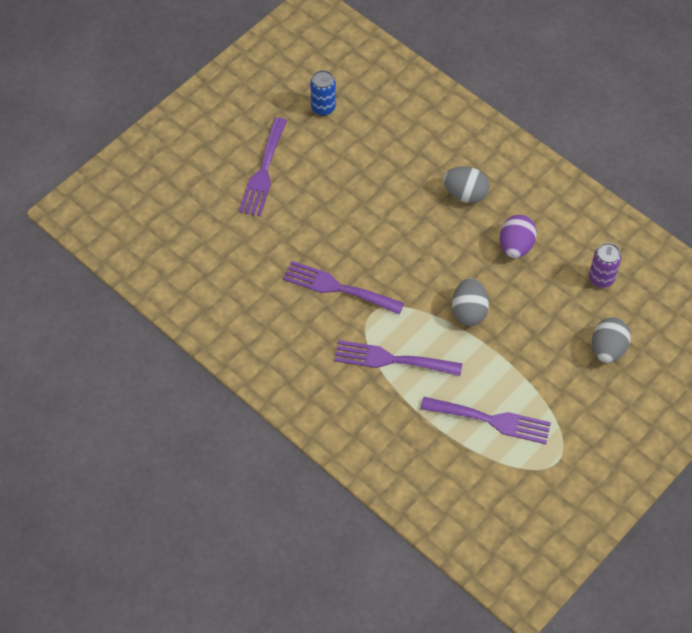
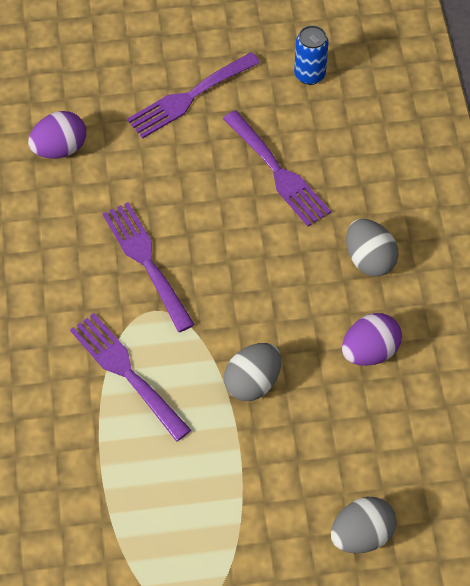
camera: 40 degrees right, 0 degrees up
purple fork [421,397,551,444] -> purple fork moved to [223,110,331,226]
purple can [589,243,621,288] -> none
none -> purple egg [28,111,86,159]

